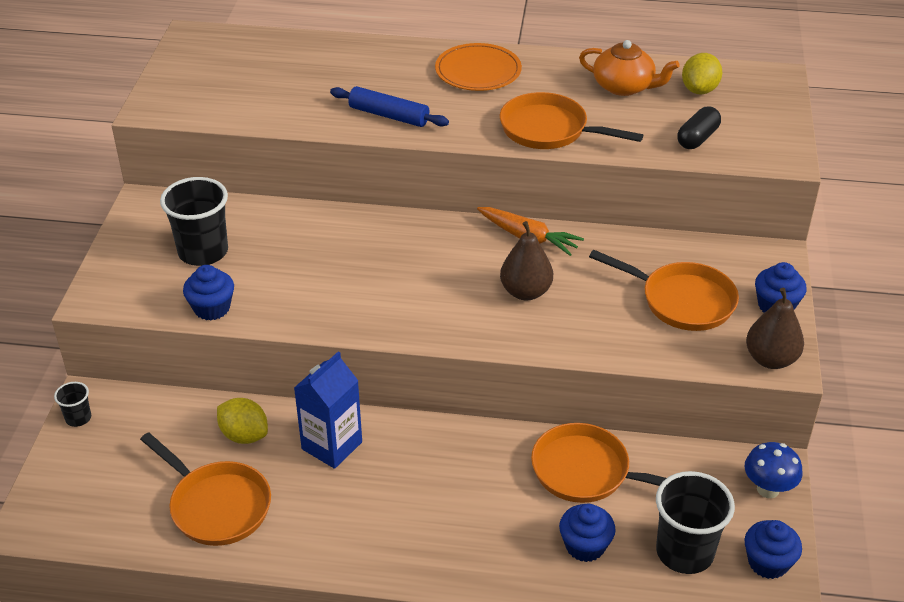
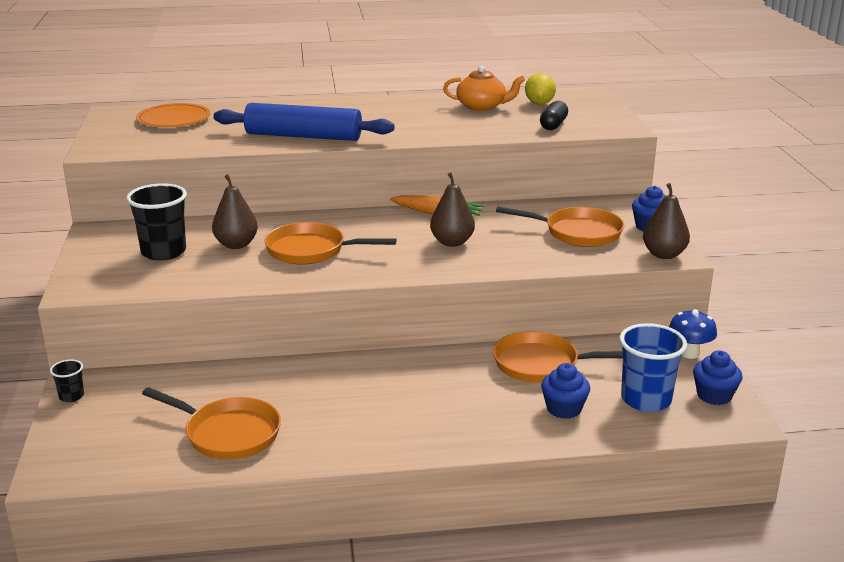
camera: 15 degrees left, 15 degrees down
blue cupcake [183,265,234,321] -> none
yellow lemon [217,398,268,444] -> none
blue carton [294,351,362,469] -> none
blue rolling pin [330,86,449,127] -> blue rolling pin [213,103,395,141], size x1.68
orange plate [435,43,522,91] -> orange plate moved to [136,103,210,127]
orange pan [500,92,643,149] -> orange pan moved to [264,222,397,264]
black cup [656,471,735,574] -> blue cup [619,323,687,412]
none -> brown pear [212,174,258,249]

